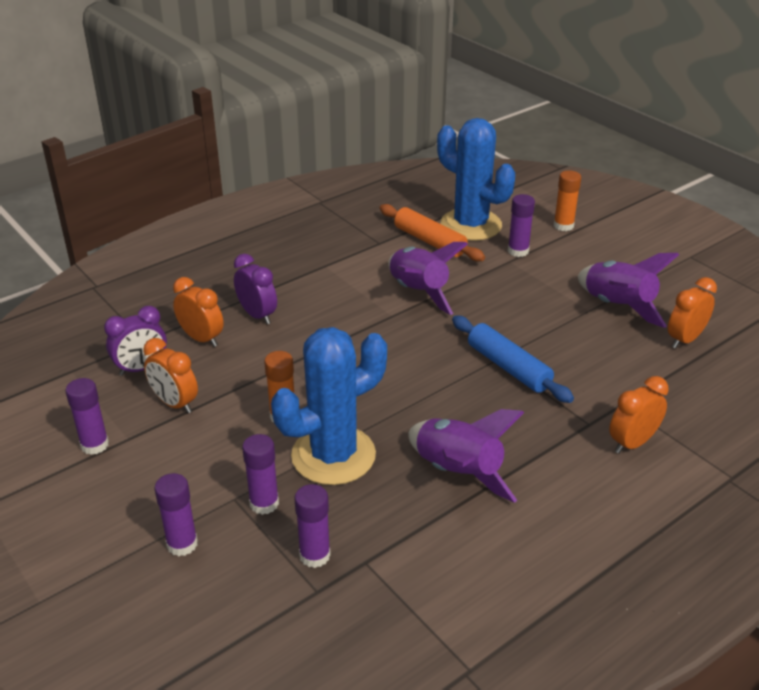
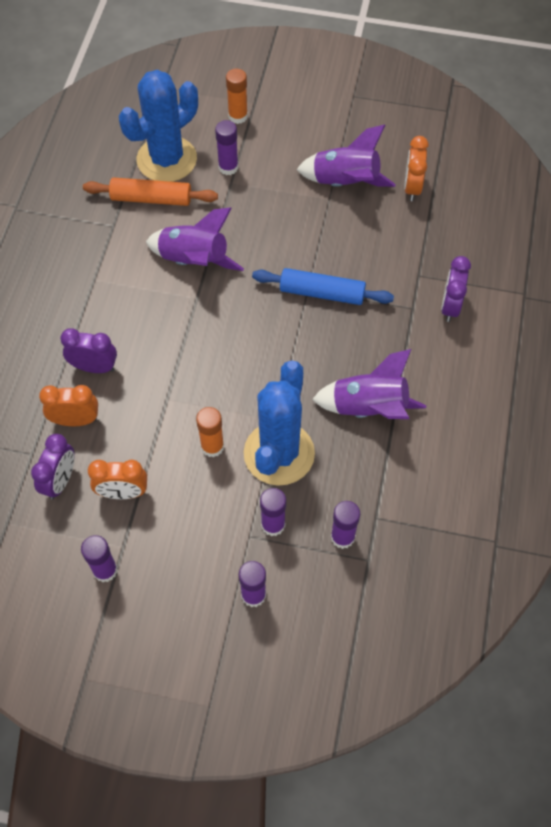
camera: 40 degrees left, 25 degrees up
blue cactus [437,118,515,241] -> blue cactus turned 45 degrees counterclockwise [119,70,198,182]
orange clock [609,376,669,454] -> purple clock [441,256,471,322]

